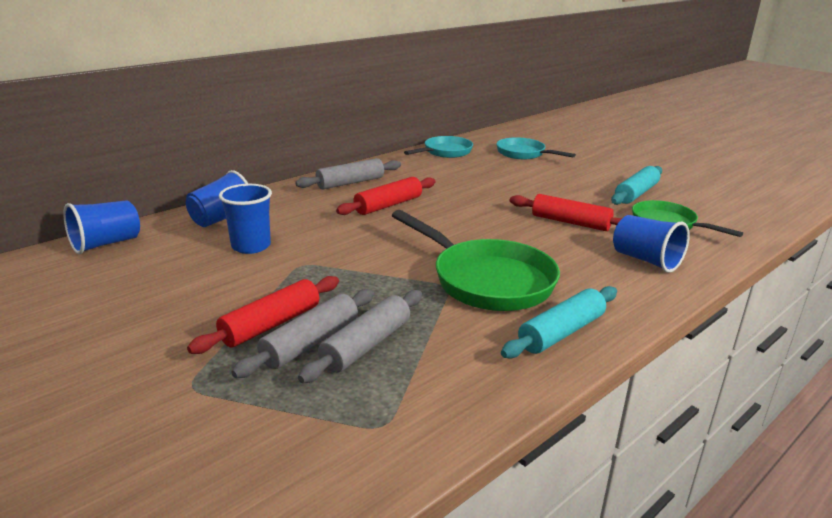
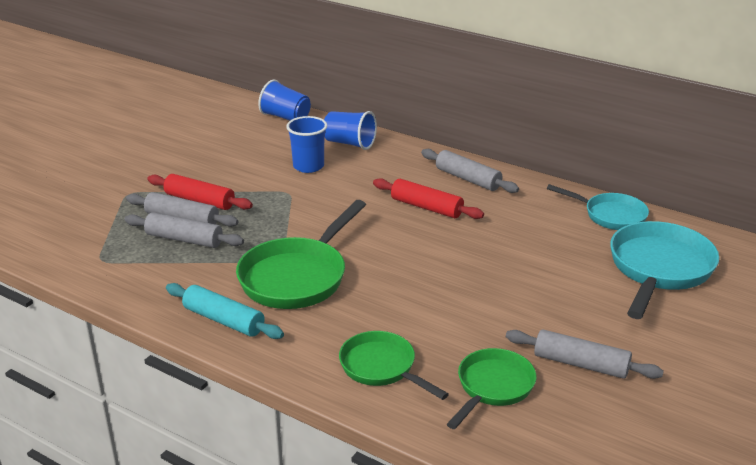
camera: 75 degrees right, 5 degrees up
turquoise pan [496,138,576,159] -> turquoise pan [610,221,719,319], size x1.60
red rolling pin [510,194,622,231] -> none
turquoise rolling pin [611,166,662,205] -> grey rolling pin [506,329,664,379]
blue cup [613,215,690,273] -> green pan [339,331,449,400]

